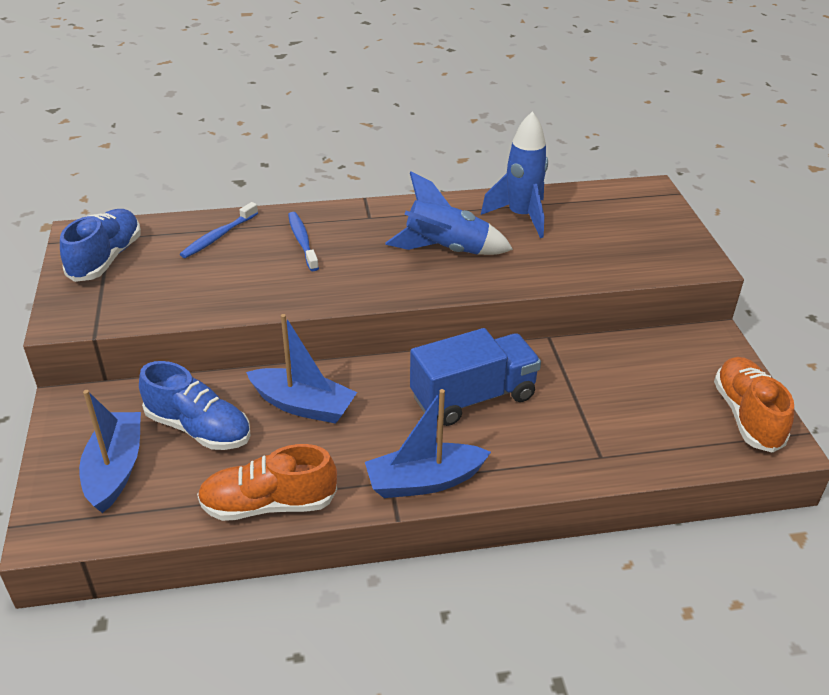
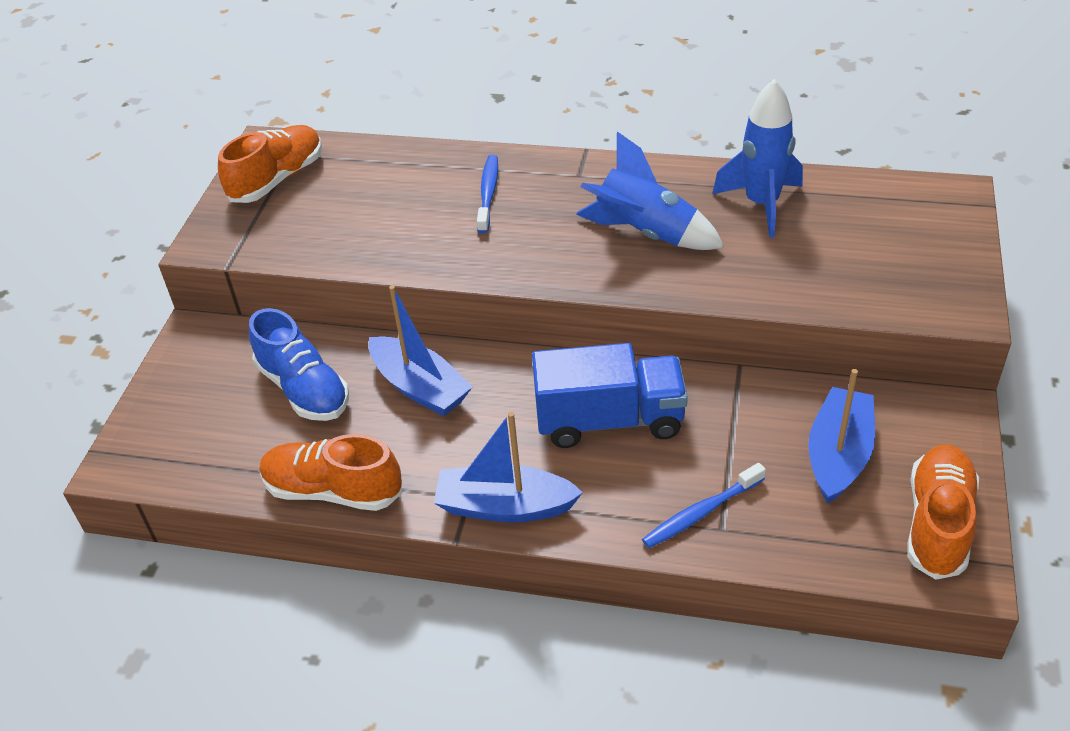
camera: 25 degrees right, 5 degrees up
blue shoe [60,209,141,282] -> orange shoe [218,125,322,203]
blue boat [79,390,141,513] -> blue boat moved to [808,369,875,504]
blue toothbrush [180,202,258,258] -> blue toothbrush moved to [642,463,766,548]

